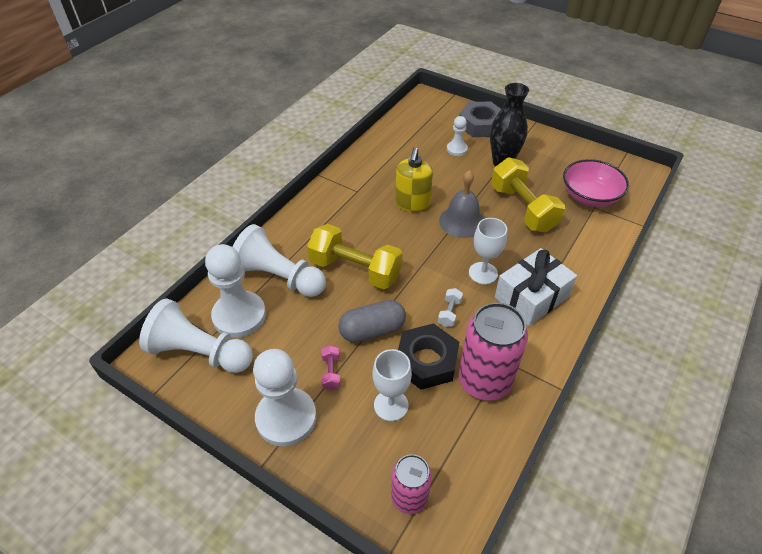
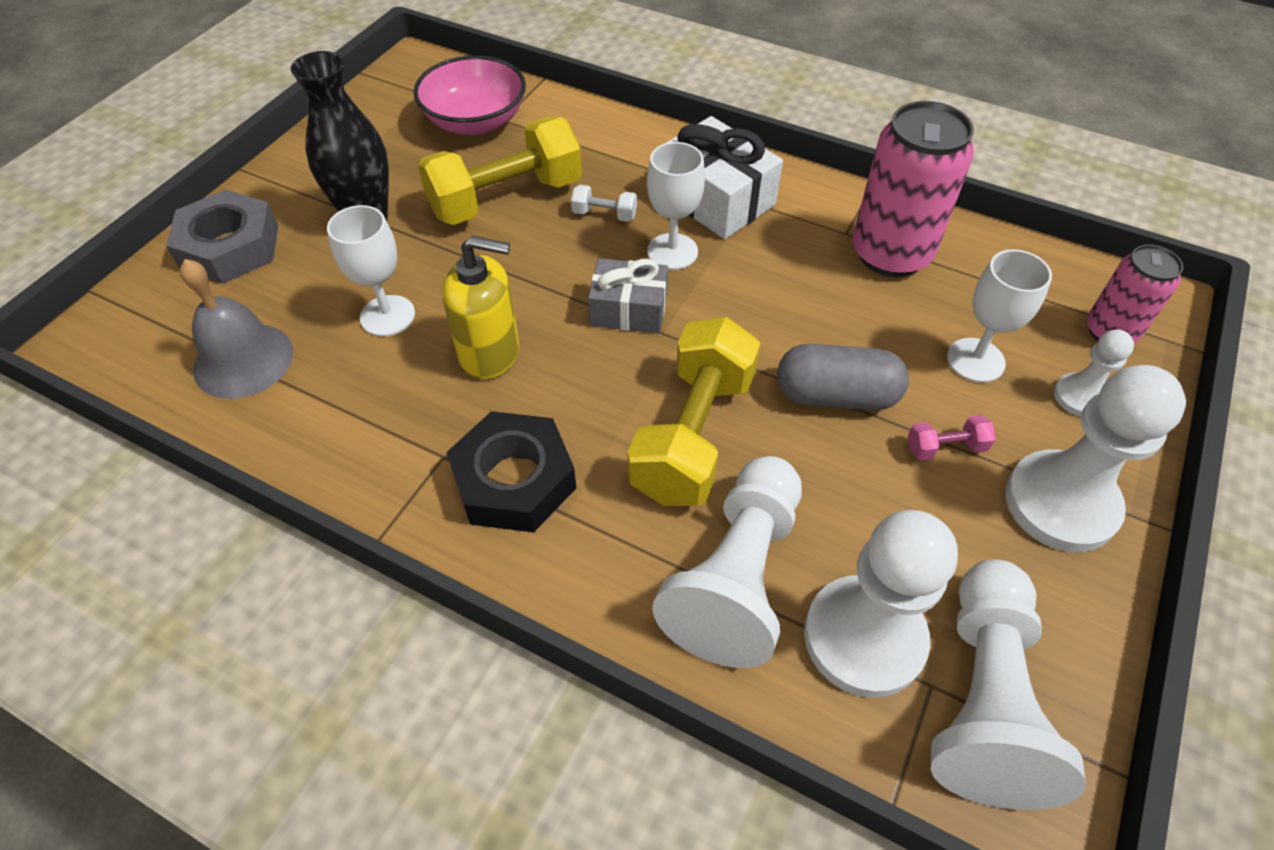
camera: 95 degrees left, 5 degrees up
grey capsule [338,300,406,343] -> grey capsule turned 60 degrees counterclockwise [777,344,909,410]
black nut [398,323,459,390] -> black nut moved to [446,411,576,532]
white dumbbell [438,288,463,327] -> white dumbbell moved to [571,185,637,222]
grey bell [439,170,484,238] -> grey bell moved to [180,259,293,399]
white pawn [447,116,468,156] -> white pawn moved to [1054,329,1134,417]
none -> white goblet [327,205,415,336]
none -> grey gift [588,258,668,334]

